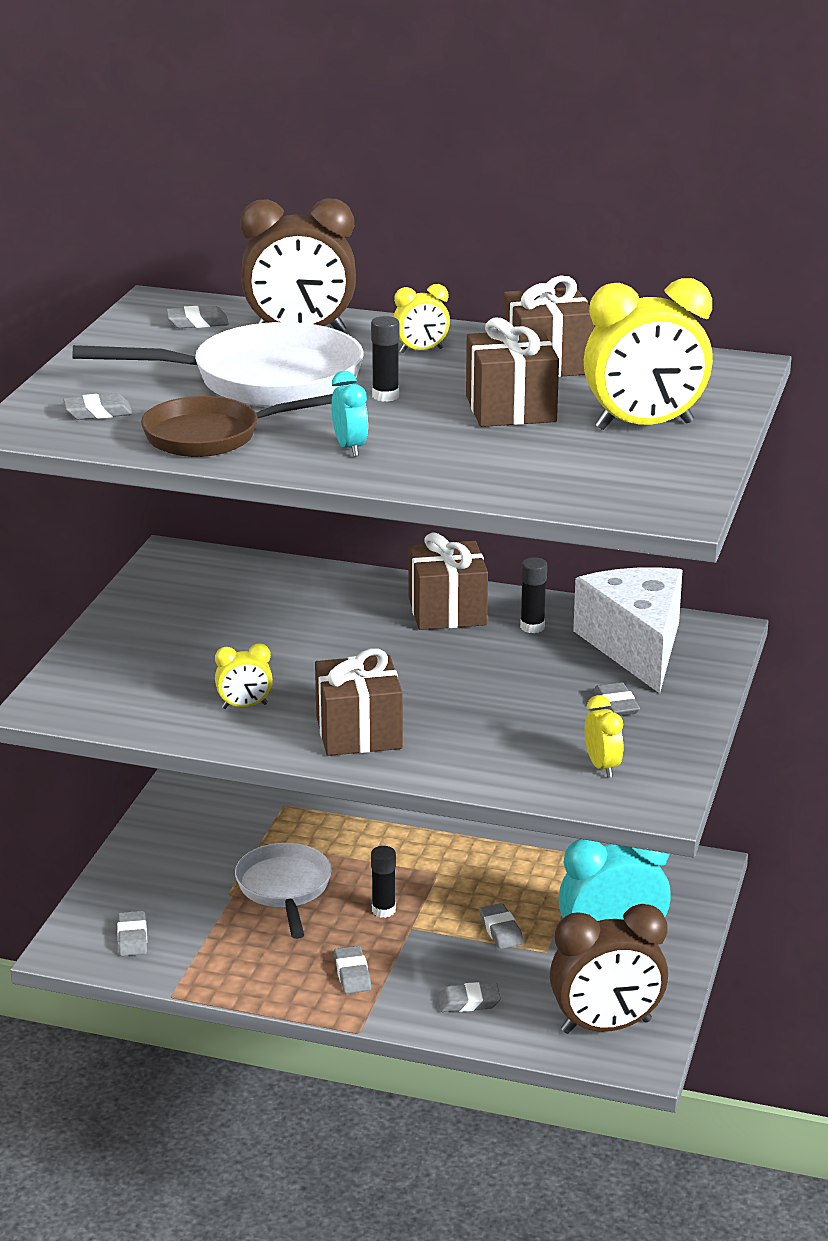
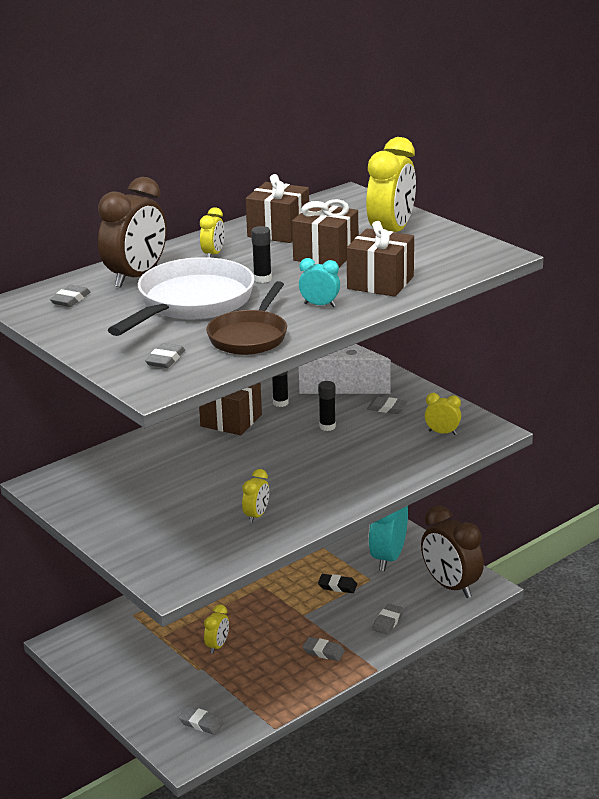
camera: 55 degrees left, 0 degrees up
white pan [235,843,332,939] -> yellow clock [204,604,229,654]
brown gift [315,648,403,756] -> brown gift moved to [347,221,414,297]
black glue stick [371,846,396,918] -> black glue stick moved to [318,381,336,431]
grey eraser [479,903,524,949] -> black eraser [318,574,357,593]
brown clock [550,904,668,1034] -> brown clock turned 120 degrees clockwise [421,505,484,598]

